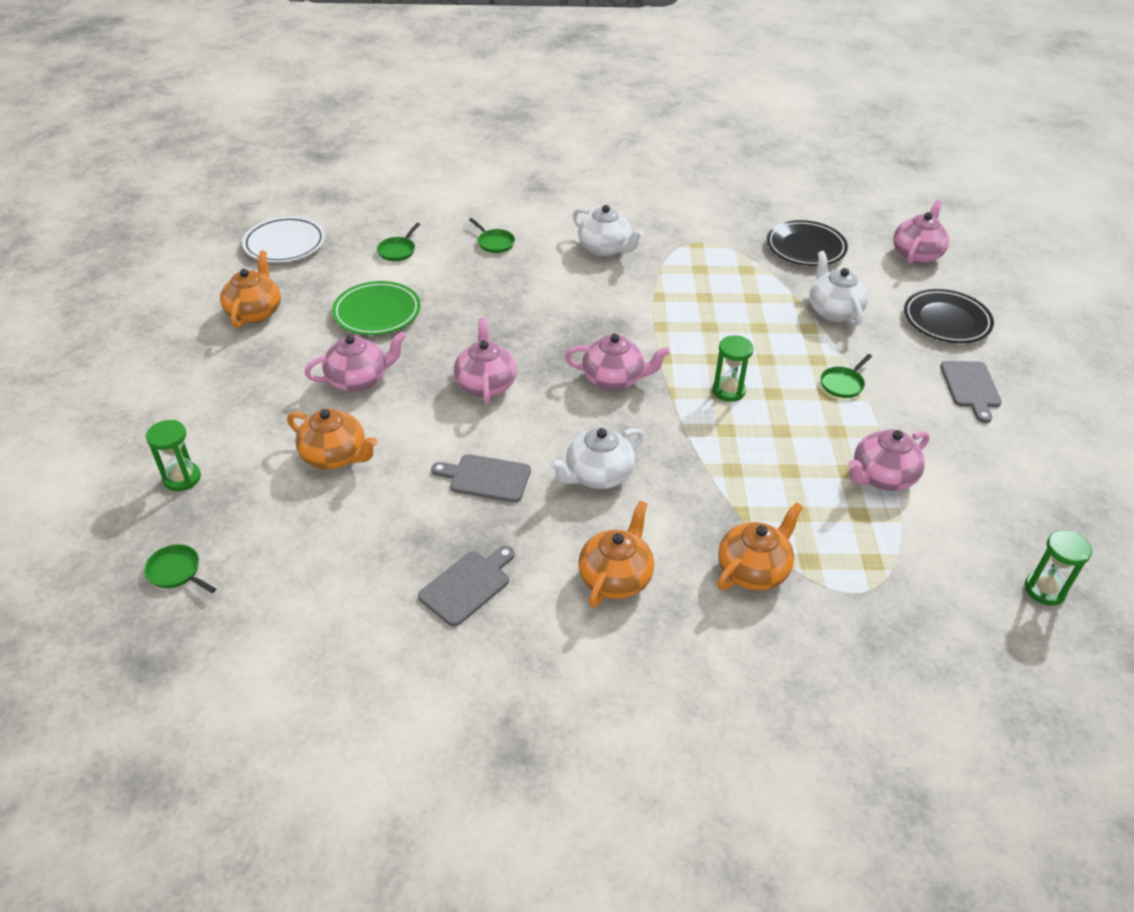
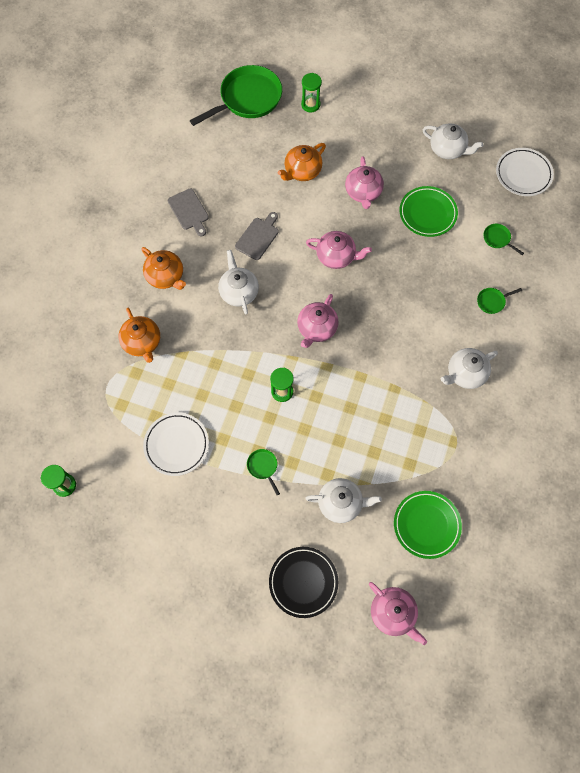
camera: 110 degrees right, 25 degrees up
green pan [144,544,216,593] -> green pan [190,65,282,126], size x2.41
orange teapot [220,250,281,328] -> white teapot [423,123,484,159]
black plate [767,220,848,266] -> green plate [394,491,462,559]
pink teapot [848,429,930,491] -> white plate [143,413,209,476]
grey cutting board [940,361,1002,423] -> none

